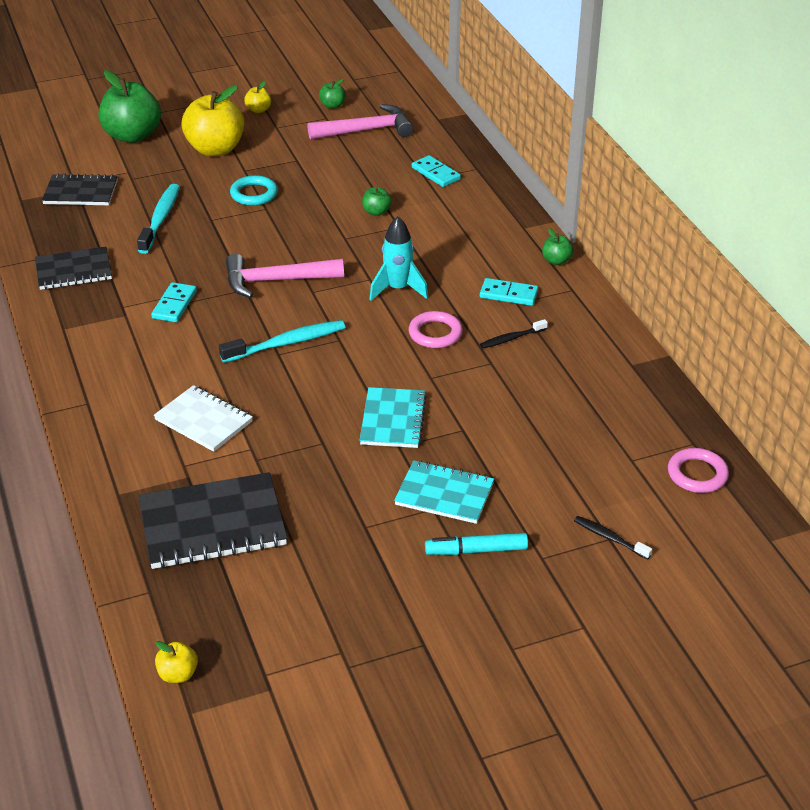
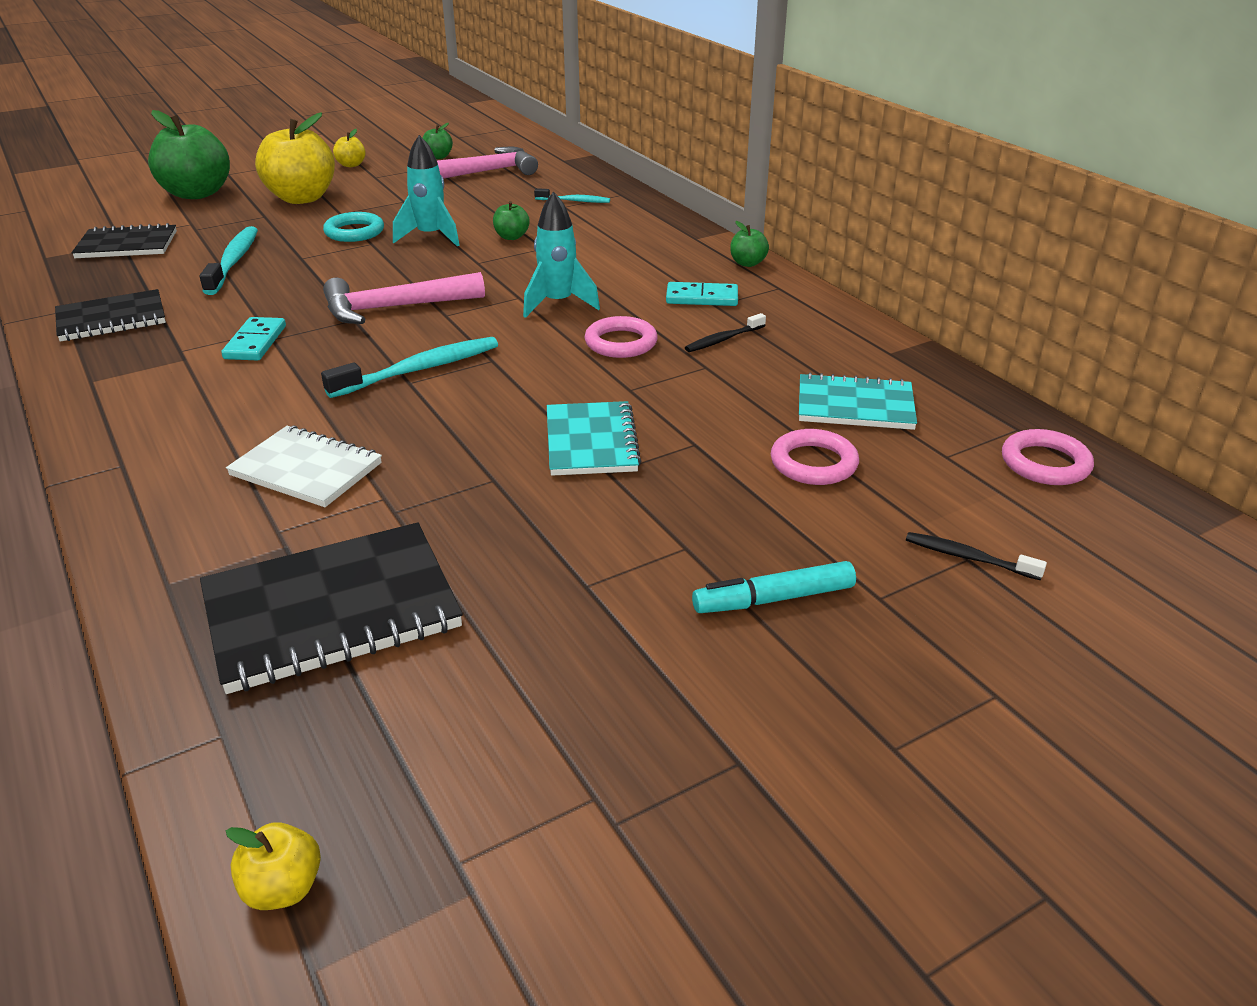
camera: 10 degrees left, 5 degrees down
turquoise notebook [394,460,494,524] -> turquoise notebook moved to [799,372,917,430]
turquoise domino [412,155,461,187] -> turquoise toothbrush [534,188,610,203]
none -> turquoise rocket [393,135,460,246]
none -> pink ring [771,429,859,485]

